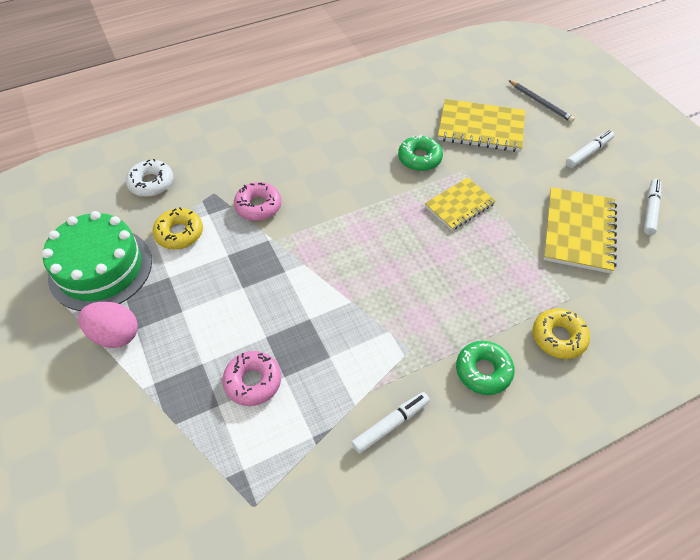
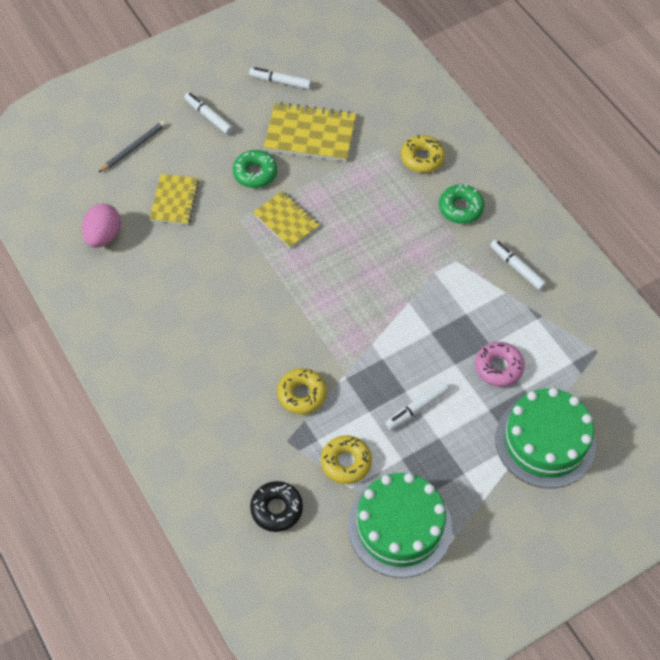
camera: 95 degrees left, 5 degrees up
pink egg [78,302,138,348] -> pink egg moved to [82,204,121,248]
white donut [126,159,173,197] -> black donut [250,481,303,532]
pink donut [234,182,281,221] -> yellow donut [277,368,327,414]
green donut [398,135,443,171] -> green donut moved to [233,150,277,188]
yellow notebook [438,99,525,152] -> yellow notebook [149,174,199,225], size x0.65
none -> white marker [385,381,449,430]
none -> green cake [495,388,596,488]

